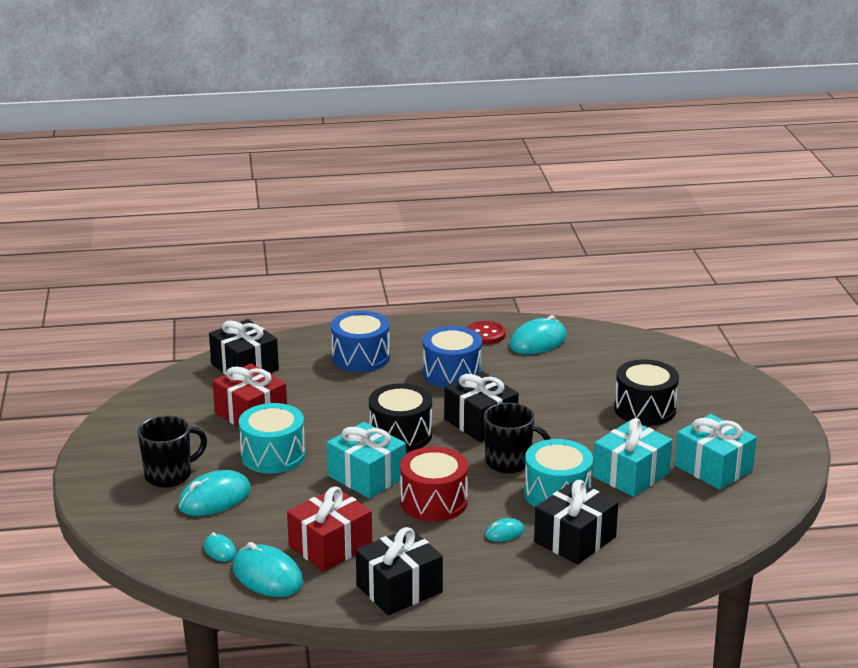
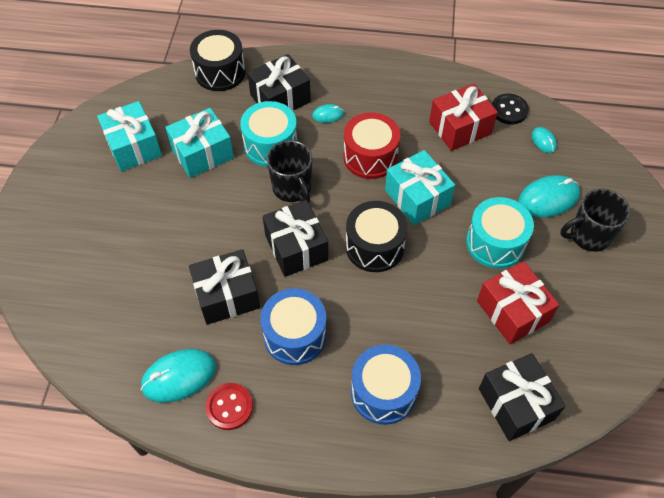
camera: 165 degrees left, 30 degrees up
turquoise mouse [233,542,303,597] -> black button [492,94,529,125]
black gift [356,527,443,615] -> black gift moved to [189,249,260,325]
black mug [484,403,551,473] -> black mug turned 150 degrees counterclockwise [267,140,312,203]
black drum [614,359,679,426] -> black drum moved to [190,30,245,91]

